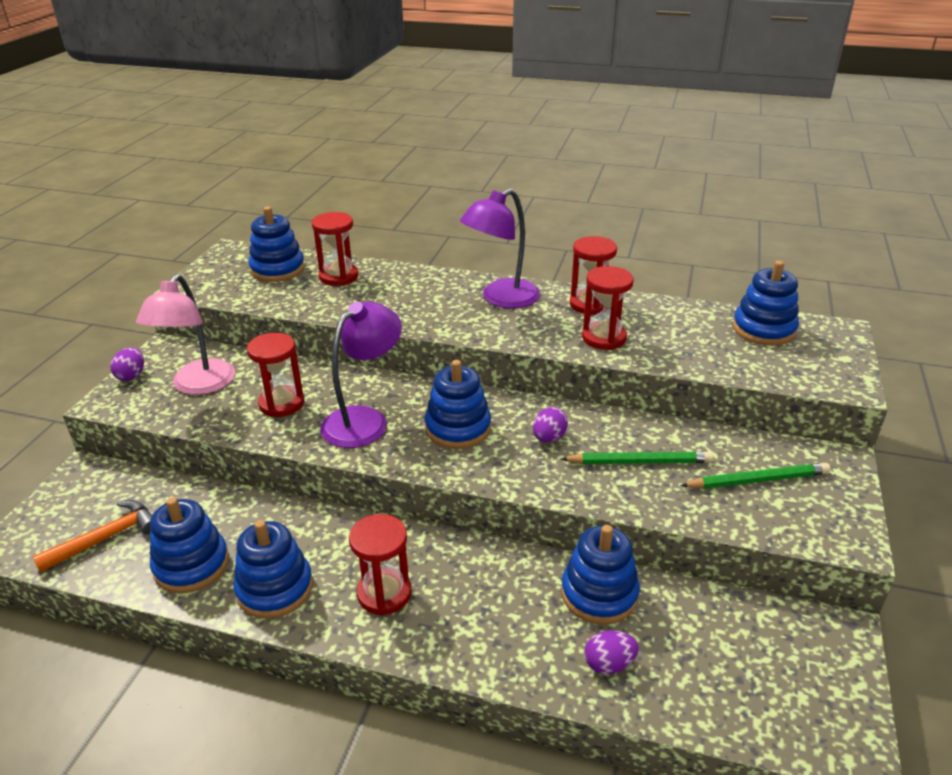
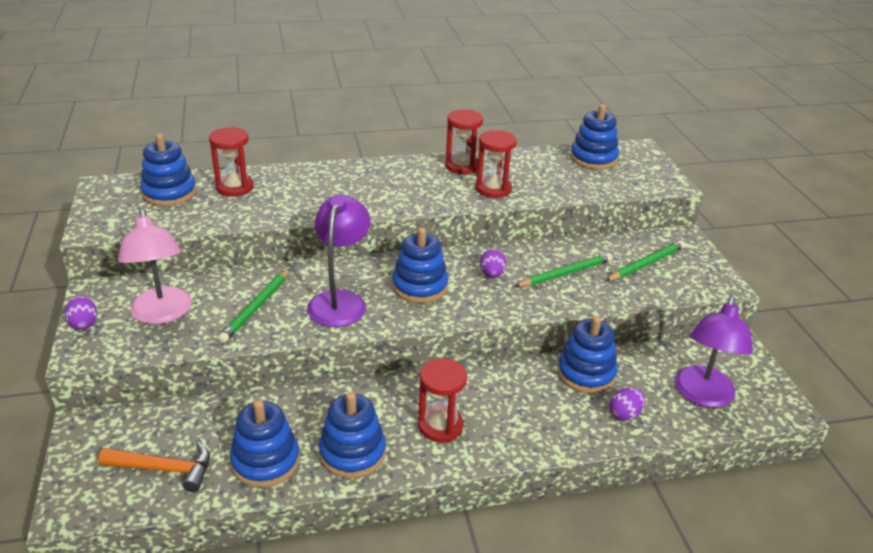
camera: 30 degrees left, 0 degrees up
orange hammer [32,500,152,573] -> orange hammer turned 75 degrees clockwise [99,442,210,492]
red hourglass [247,333,304,417] -> green pencil [218,269,290,343]
purple lamp [460,188,540,309] -> purple lamp moved to [675,297,753,408]

